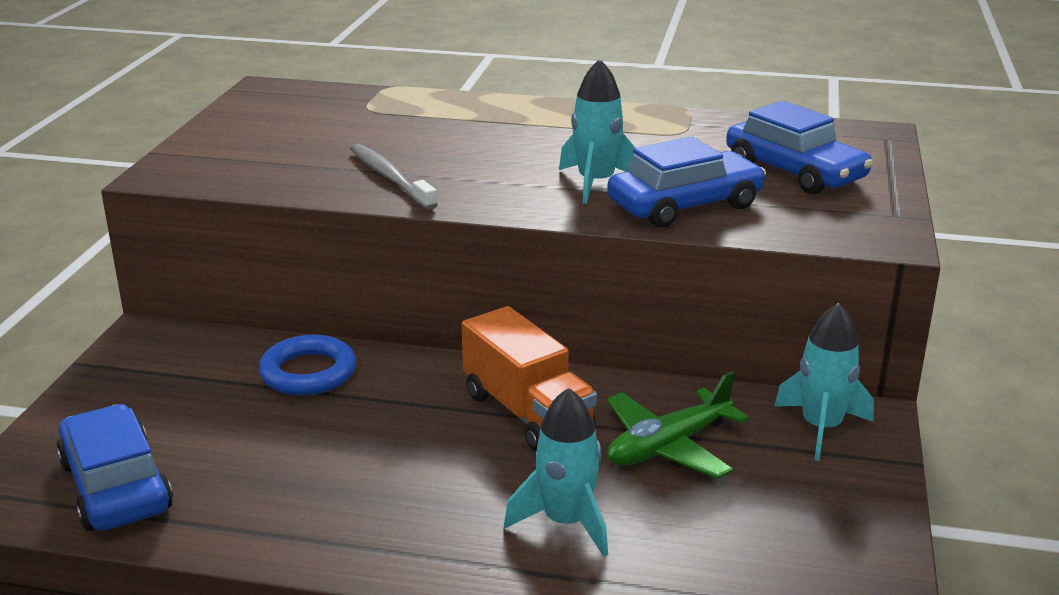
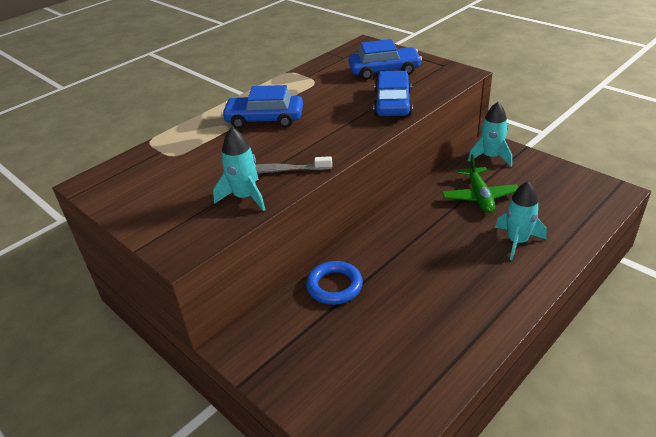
camera: 55 degrees left, 10 degrees up
blue car [56,404,173,531] -> blue car moved to [222,85,303,129]
orange truck [462,306,597,452] -> none
turquoise rocket [559,59,635,204] -> turquoise rocket moved to [213,127,265,212]

